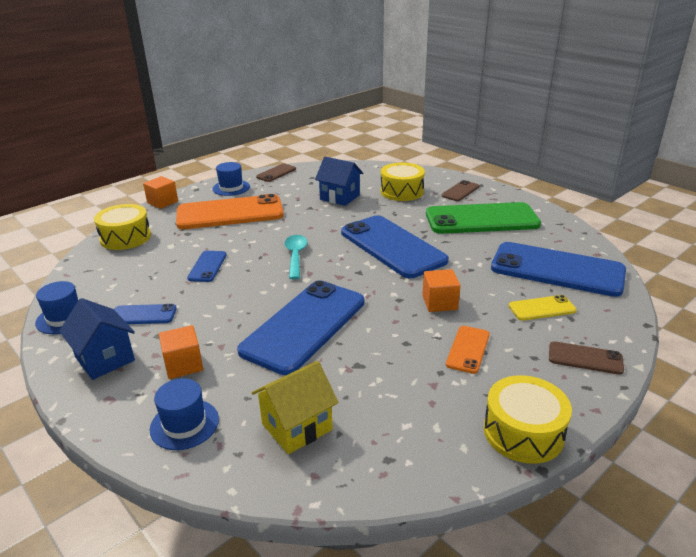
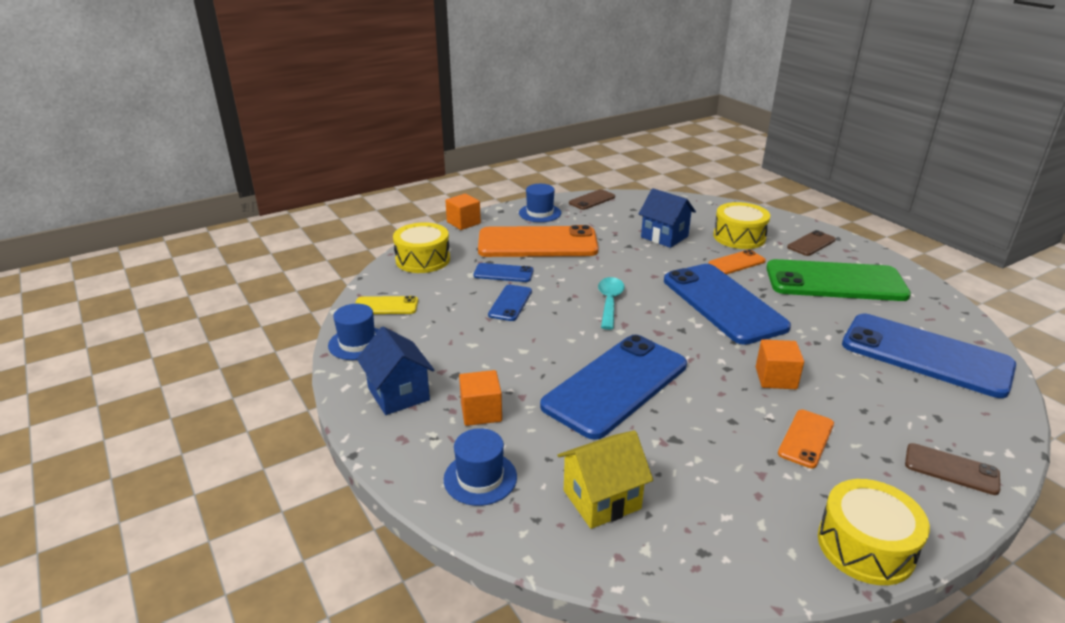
camera: 10 degrees right, 0 degrees up
blue phone [114,304,177,324] -> blue phone moved to [473,263,533,282]
yellow phone [509,295,577,321] -> yellow phone moved to [355,296,418,314]
none -> orange phone [708,249,766,274]

